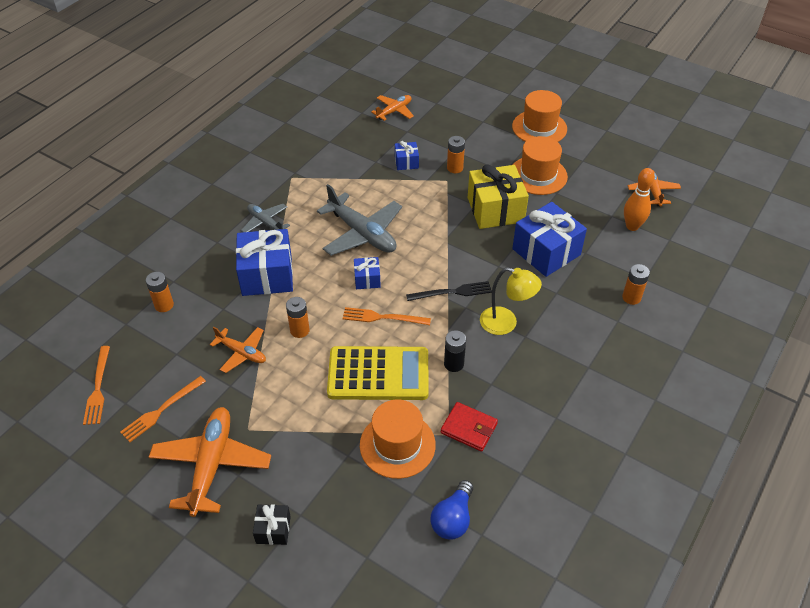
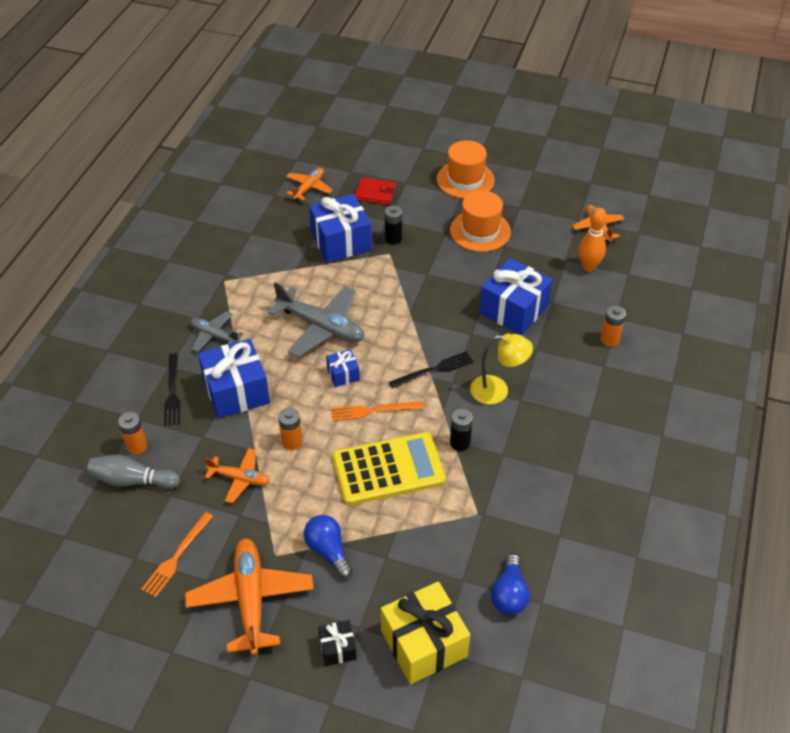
camera: 15 degrees left, 0 degrees up
orange fork [83,346,110,425] -> none
orange hat [360,399,436,479] -> none
blue gift [395,141,419,170] -> blue gift [309,194,372,263], size x2.04
red wallet [441,402,498,451] -> red wallet moved to [355,177,396,205]
orange battery [447,136,465,173] -> black battery [385,205,402,245]
yellow gift [468,165,529,229] -> yellow gift moved to [381,581,470,684]
none -> grey bowling pin [87,455,180,489]
none -> black fork [164,353,181,426]
none -> blue light bulb [304,515,353,578]

